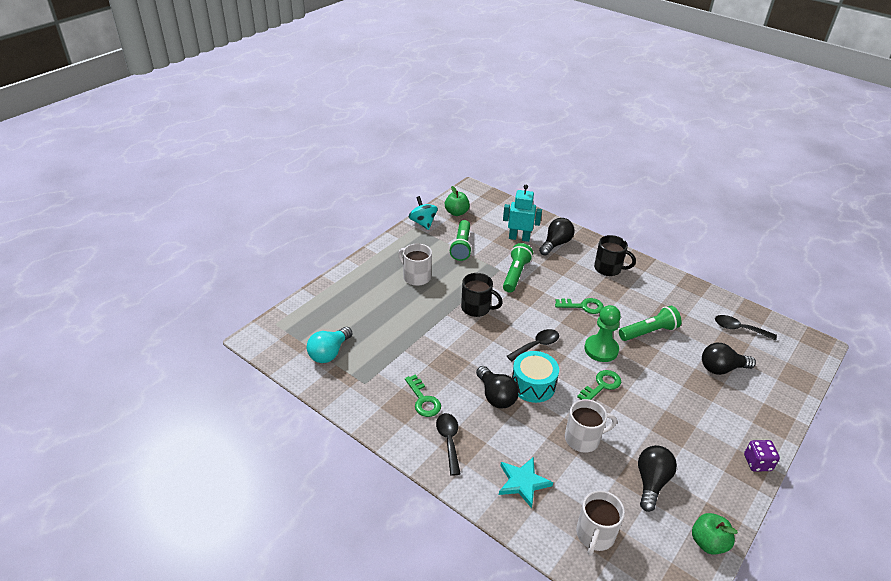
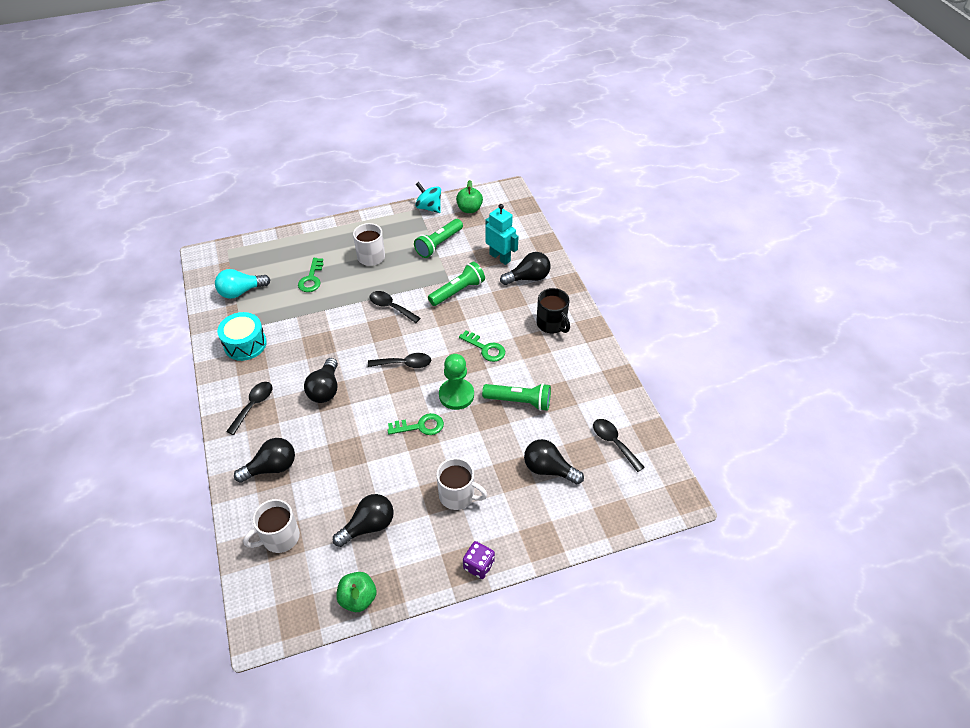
camera: 35 degrees right, 10 degrees up
green key [405,374,441,417] -> green key moved to [298,258,323,292]
turquoise spinning top [409,196,438,230] -> turquoise spinning top turned 60 degrees counterclockwise [415,182,441,213]
black mug [461,273,503,317] -> black spoon [369,291,420,323]
turquoise star [499,457,553,508] -> black light bulb [234,438,295,483]
turquoise drum [512,351,559,403] -> turquoise drum moved to [217,312,267,361]
white mug [565,399,617,453] -> white mug moved to [436,458,487,510]

